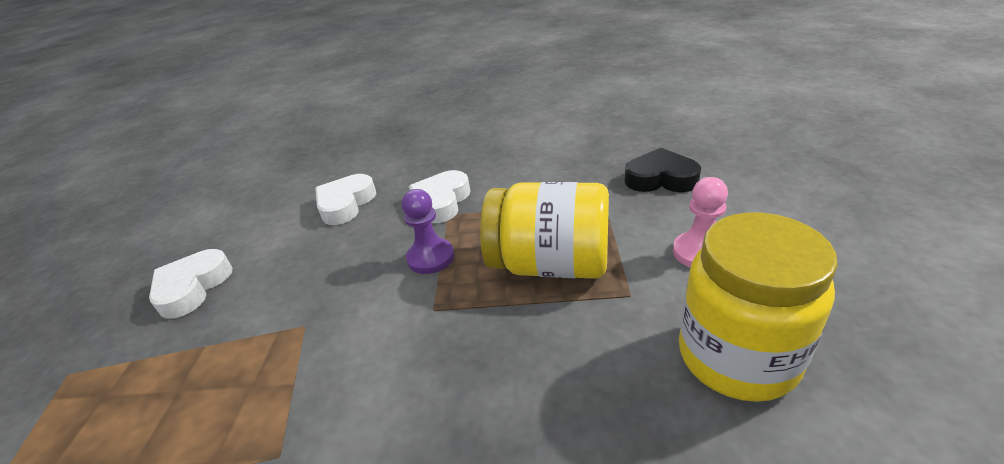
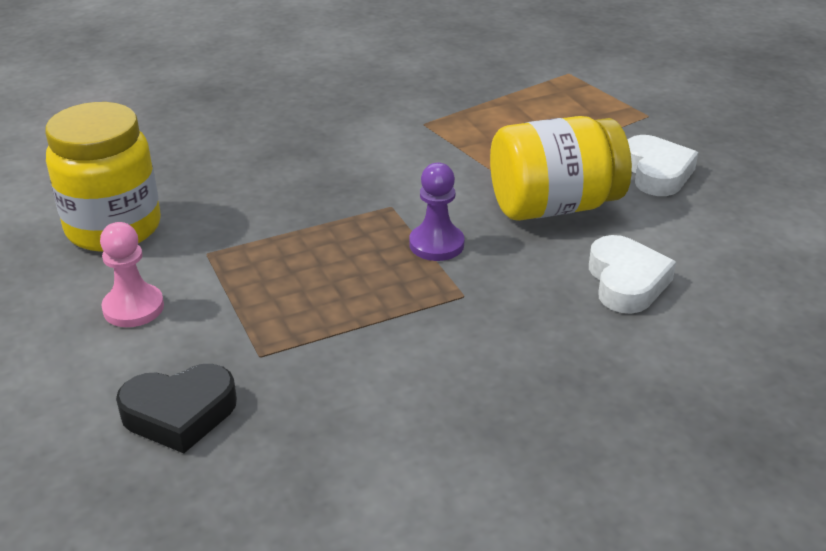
camera: 150 degrees right, 0 degrees up
white heart [409,170,470,223] -> none
yellow jar [480,182,609,279] -> yellow jar moved to [490,116,632,221]

